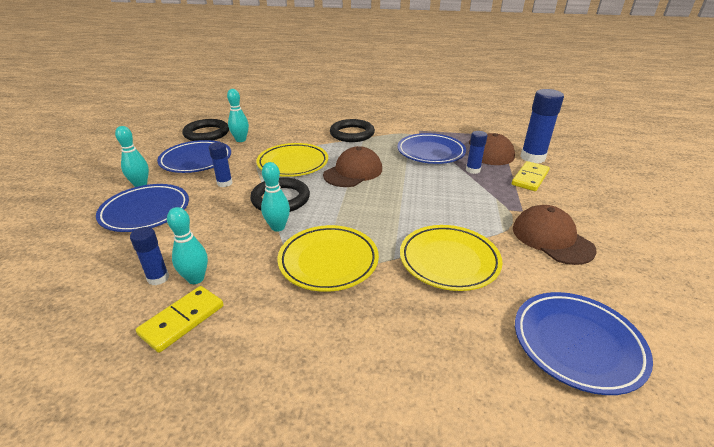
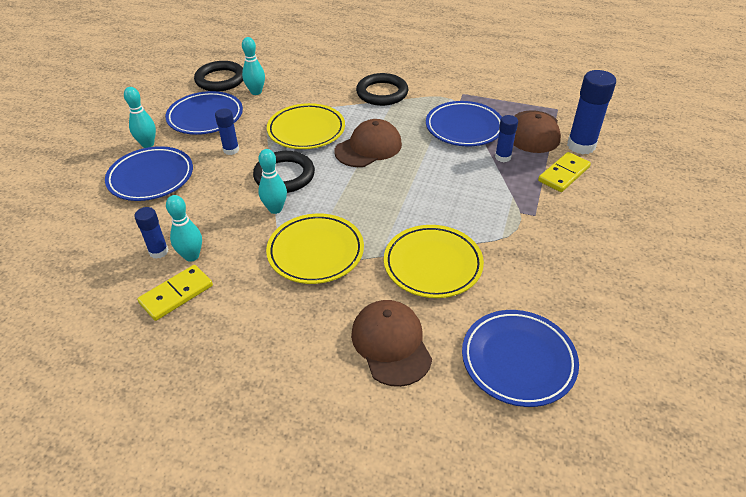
camera: 10 degrees right, 10 degrees up
brown cap [513,205,597,265] -> brown cap moved to [351,300,432,387]

